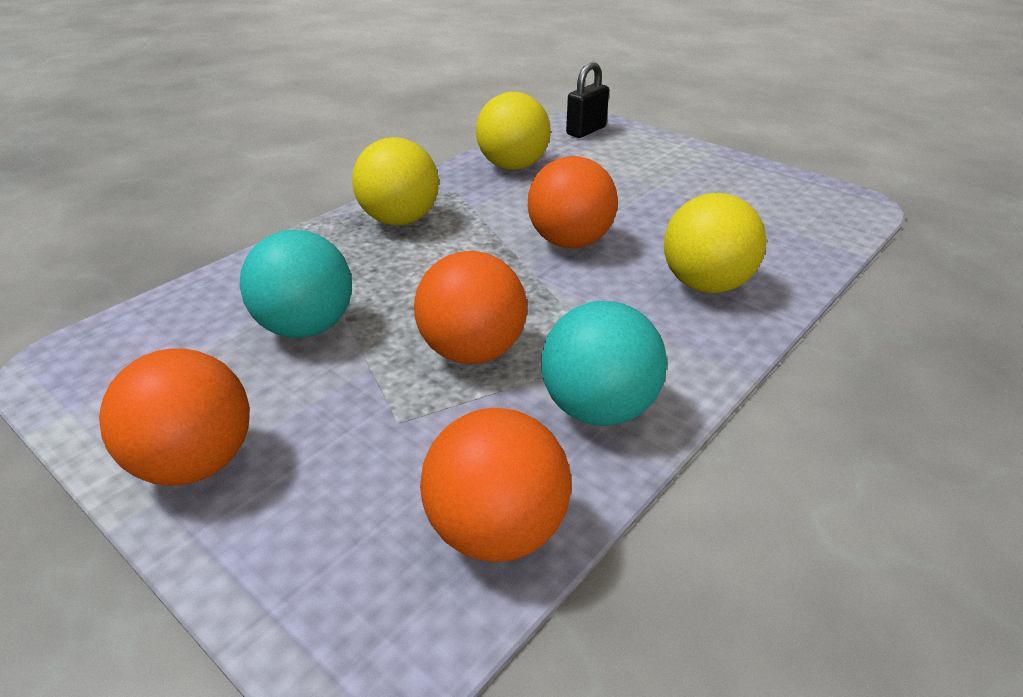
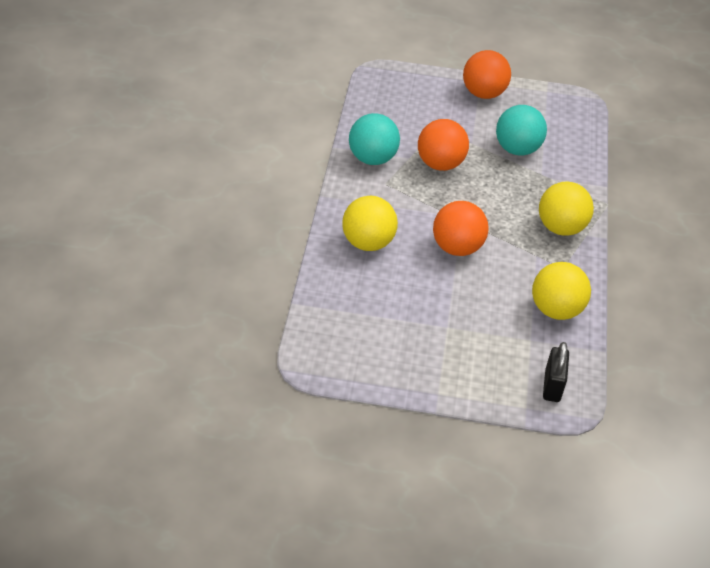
camera: 145 degrees right, 10 degrees up
orange ball [420,408,572,562] -> none

